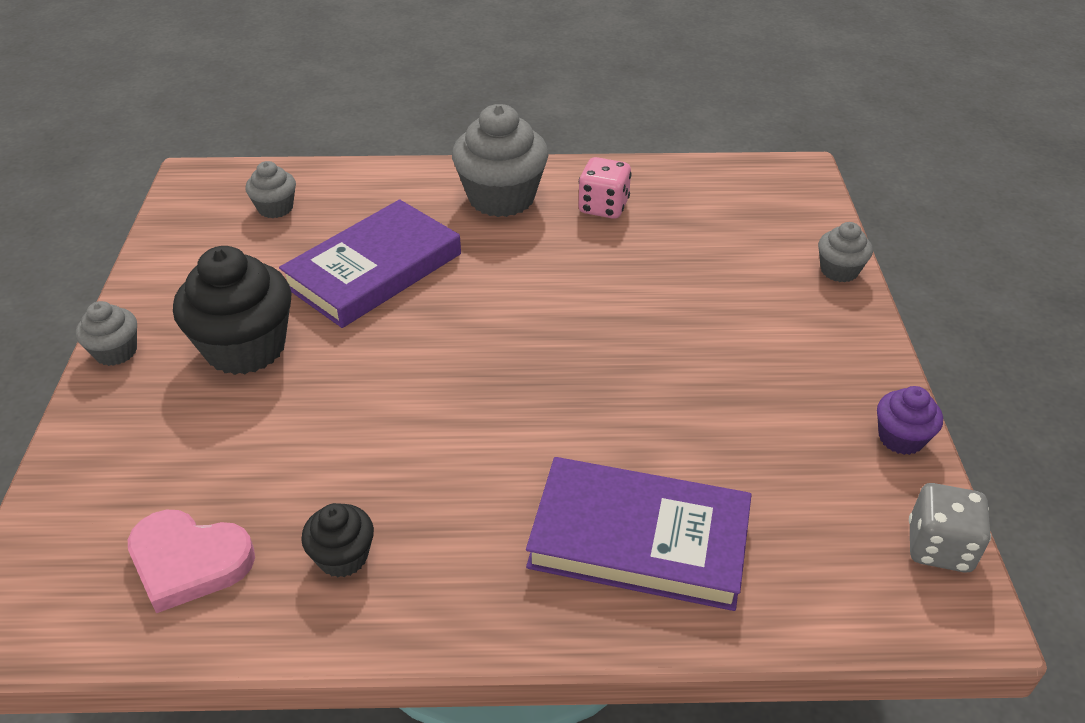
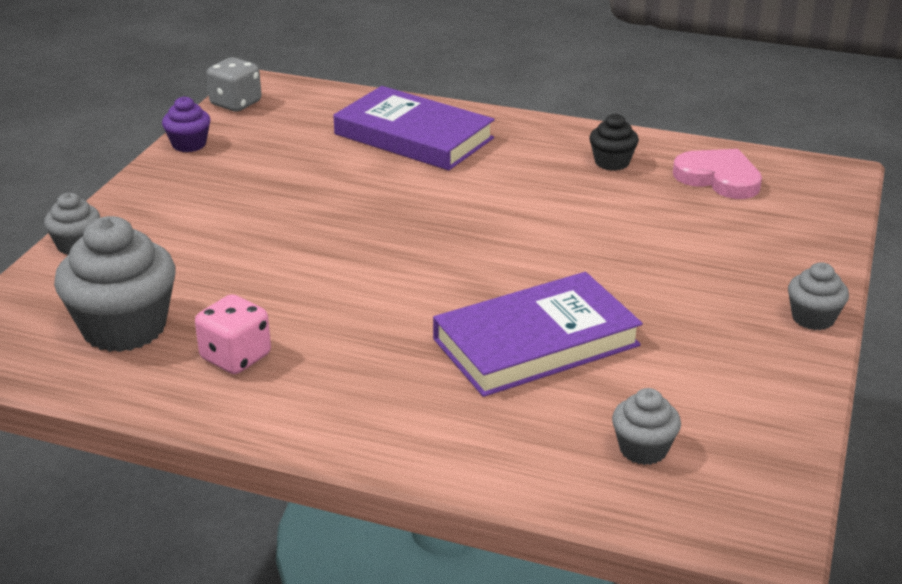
camera: 160 degrees left, 10 degrees down
black cupcake [173,246,292,375] -> none
grey cupcake [452,104,549,217] -> grey cupcake moved to [54,216,176,352]

